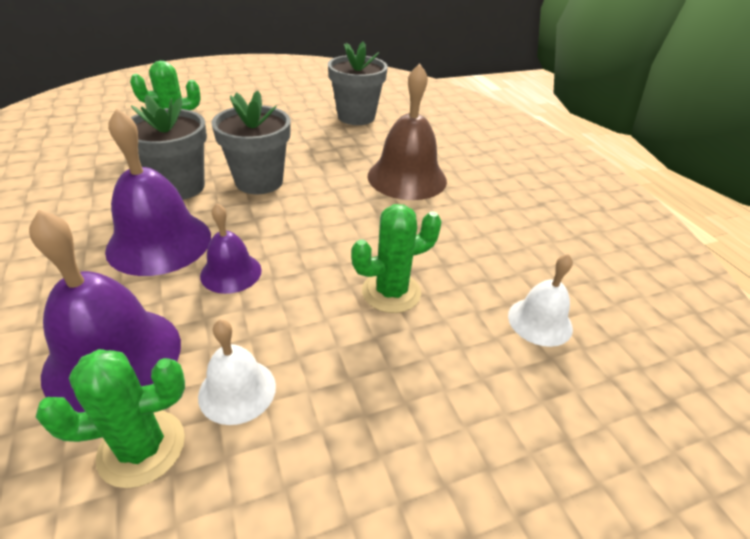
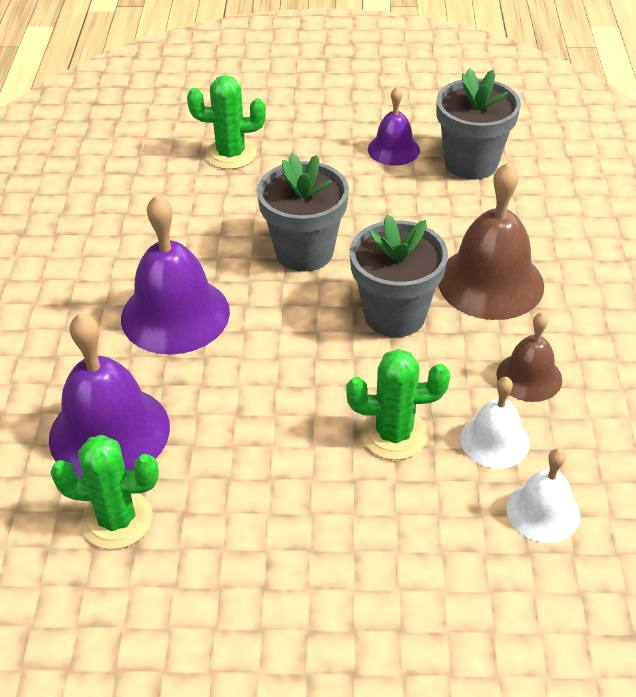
camera: 25 degrees right, 5 degrees up
grey flower pot [130,95,207,200] -> grey flower pot moved to [350,214,448,337]
white bell [198,320,276,425] -> white bell moved to [460,377,530,469]
purple bell [200,203,262,294] -> purple bell moved to [368,87,420,166]
none -> brown bell [496,312,562,402]

